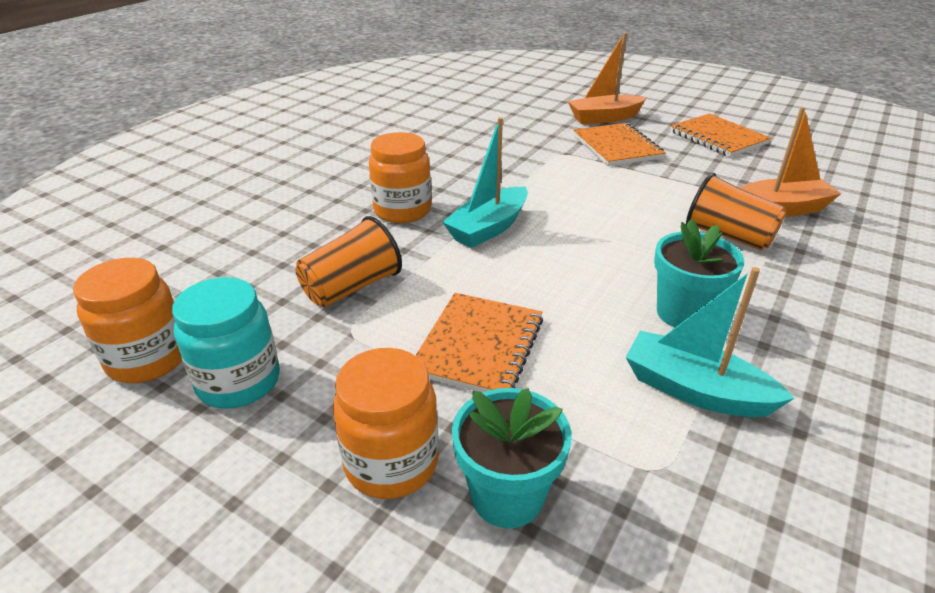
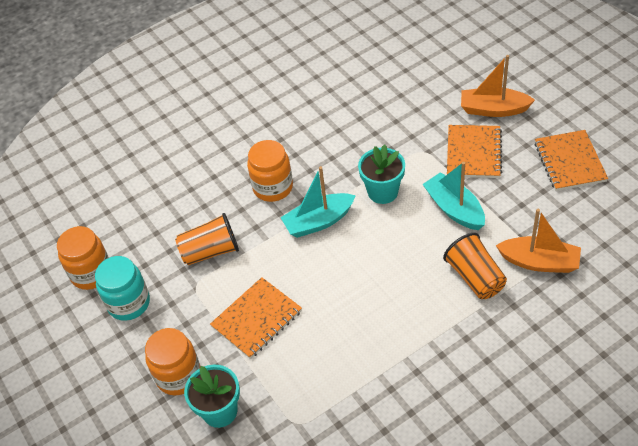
camera: 30 degrees right, 15 degrees up
turquoise boat [626,267,795,417] -> turquoise boat moved to [423,162,485,230]
turquoise flower pot [654,219,744,327] -> turquoise flower pot moved to [358,145,405,204]

